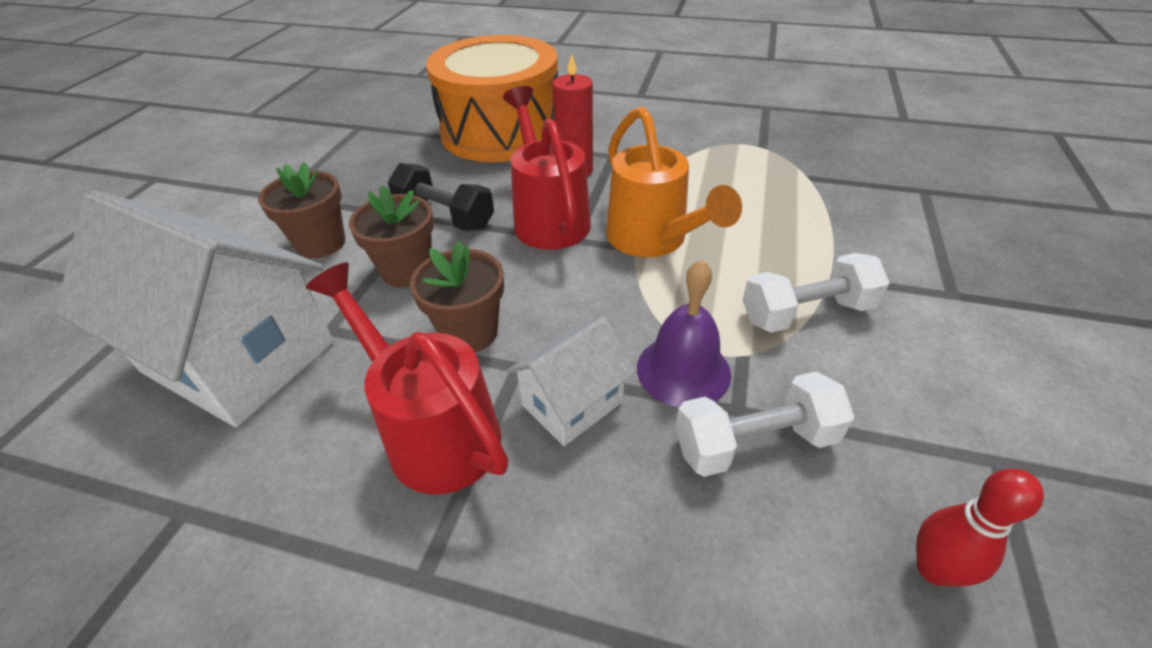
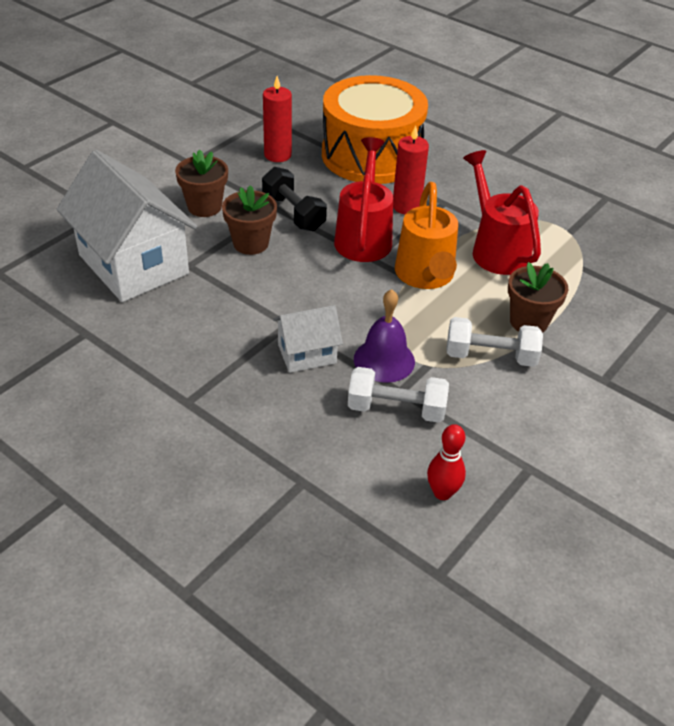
camera: 20 degrees right, 0 degrees up
red watering can [306,263,508,494] -> red watering can moved to [463,150,541,275]
brown flower pot [410,241,504,352] -> brown flower pot moved to [508,262,568,333]
none -> red candle [263,76,292,162]

